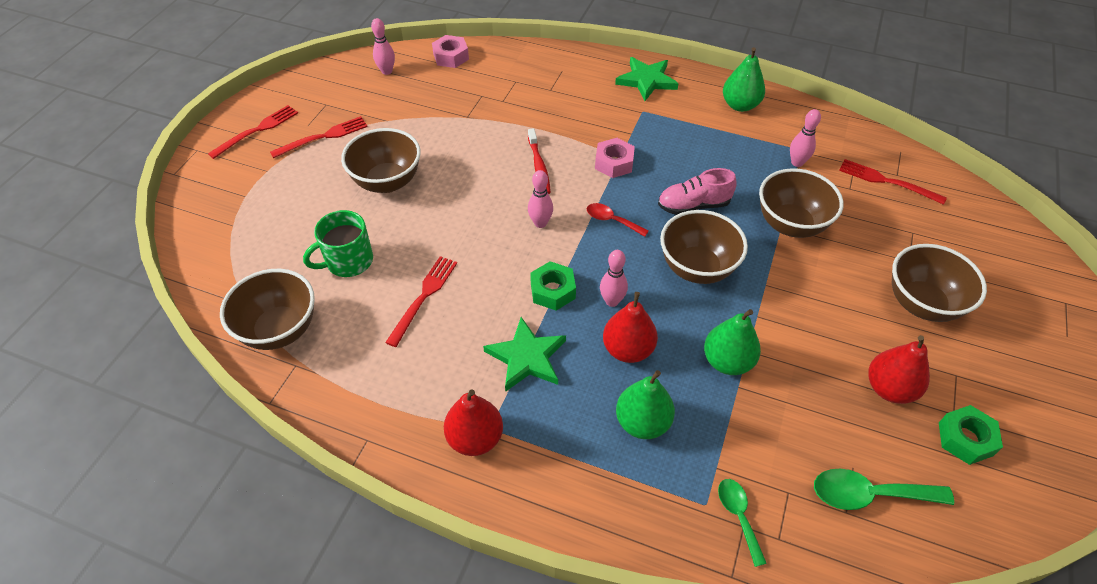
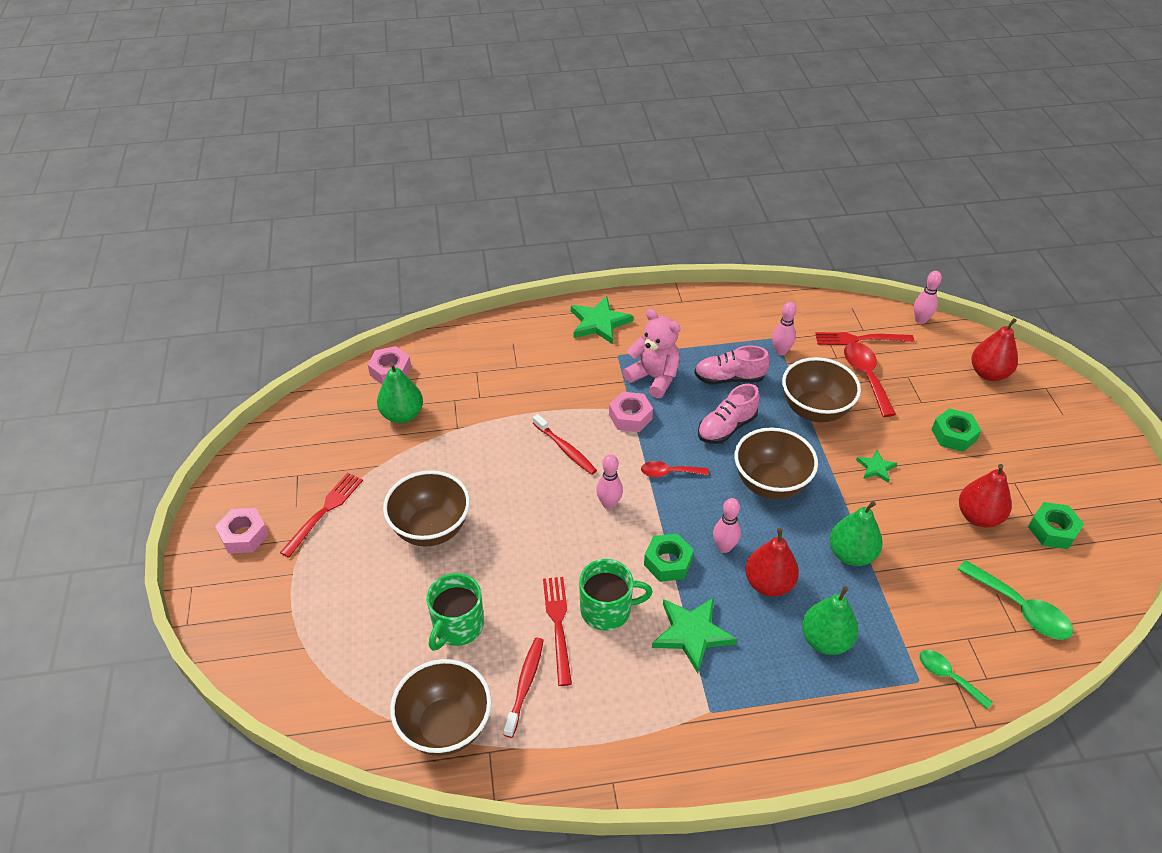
camera: 30 degrees left, 5 degrees down
red fork [208,105,298,159] -> pink nut [215,508,269,553]
pink bowling pin [371,18,395,75] -> pink bowling pin moved to [914,271,942,324]
red pear [444,389,503,456] -> red pear moved to [971,318,1018,381]
green pear [723,47,765,112] -> green pear moved to [377,362,423,423]
green spoon [814,469,954,510] -> green spoon turned 105 degrees counterclockwise [957,560,1073,640]
brown bowl [892,244,987,322] -> green nut [931,408,981,452]
none -> red toothbrush [504,638,544,738]
none -> green mug [579,559,653,631]
none -> pink teddy bear [623,309,680,398]
none -> pink shoe [695,345,770,385]
none -> red spoon [844,342,896,417]
none -> green star [856,450,898,483]

